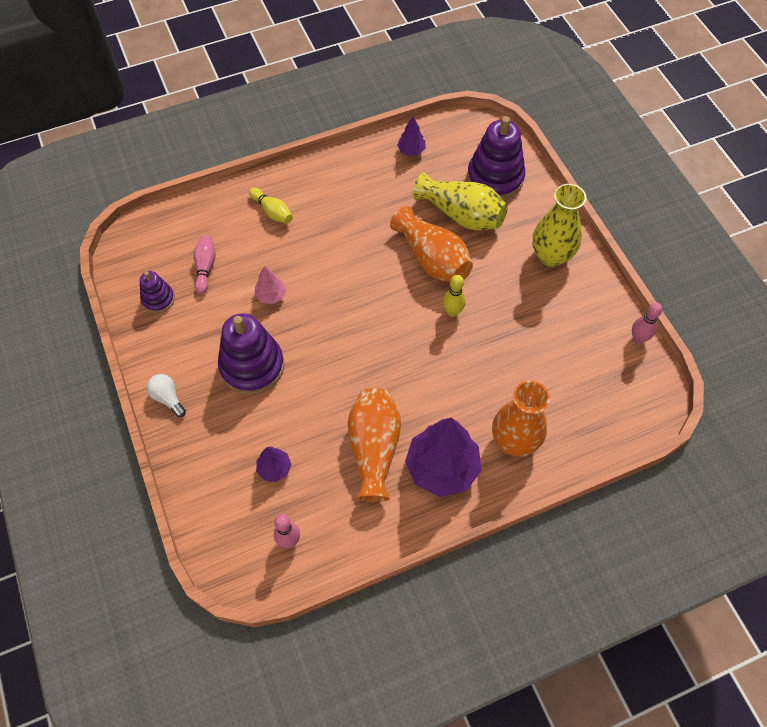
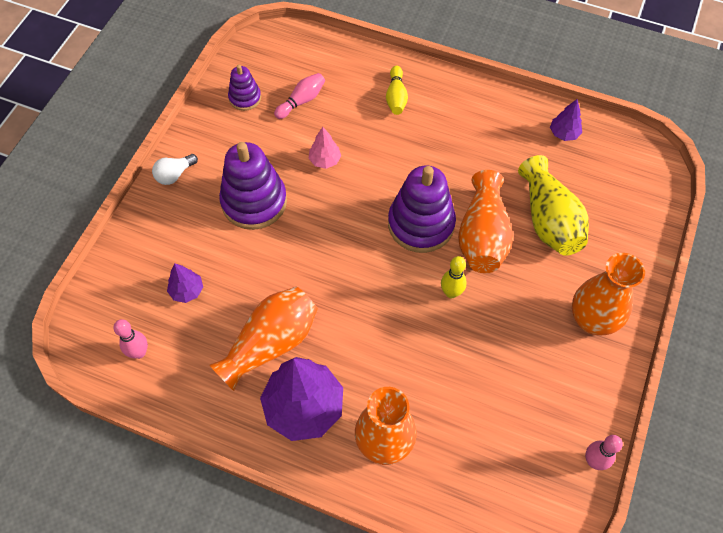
camera: 45 degrees right, 0 degrees up
white light bulb [147,374,186,417] -> white light bulb turned 135 degrees counterclockwise [152,154,198,185]
purple stacking toy [467,116,525,200] -> purple stacking toy moved to [388,166,456,253]
yellow vase [533,184,586,267] -> orange vase [572,253,645,335]

